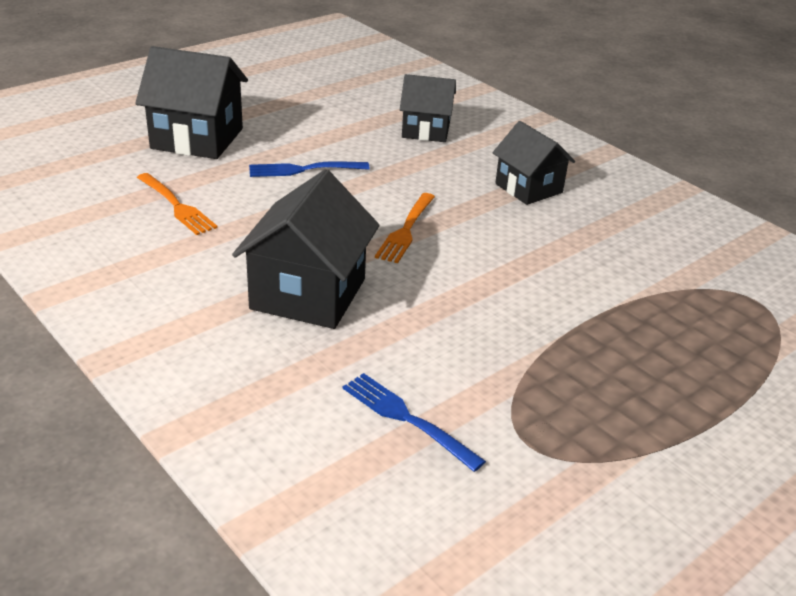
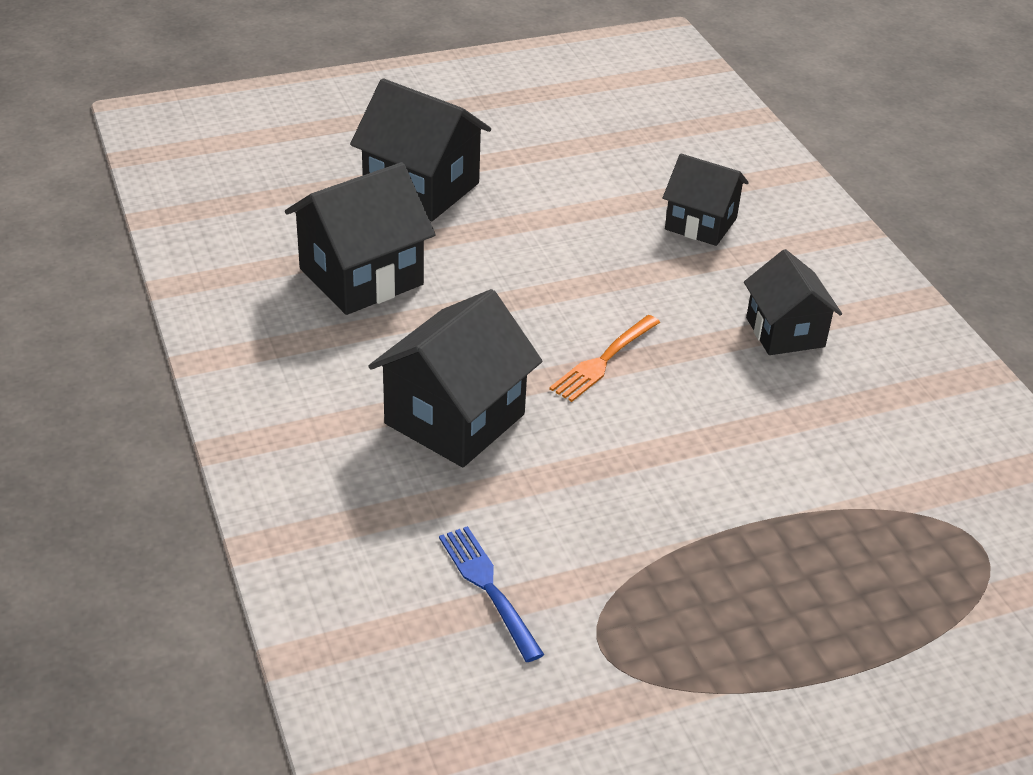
camera: 20 degrees right, 5 degrees up
orange fork [137,173,218,235] -> black house [285,162,436,315]
blue fork [249,161,370,177] -> none

